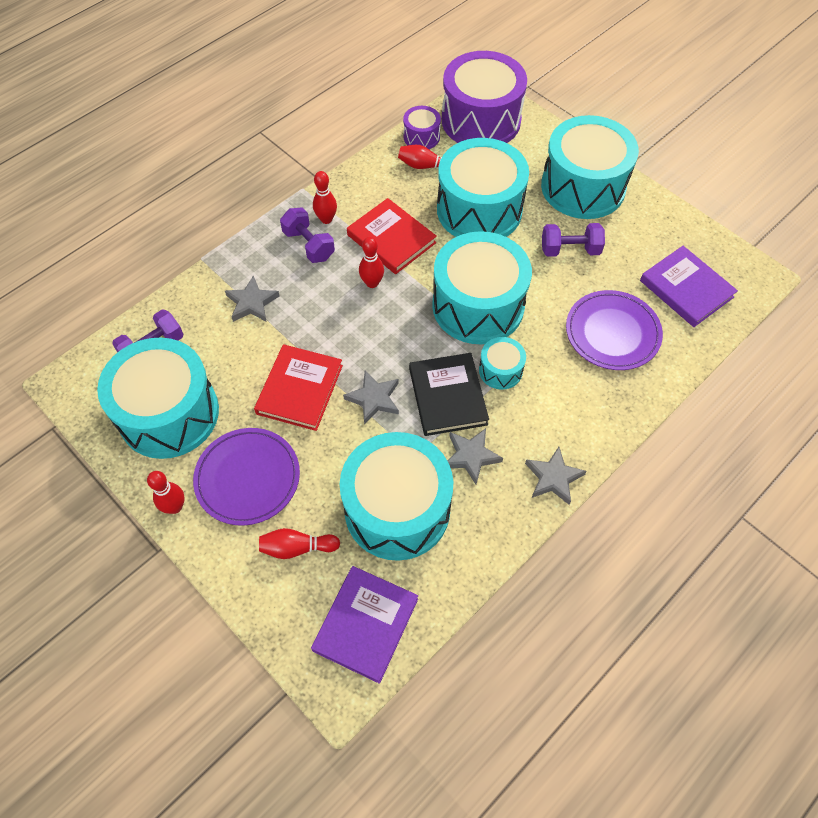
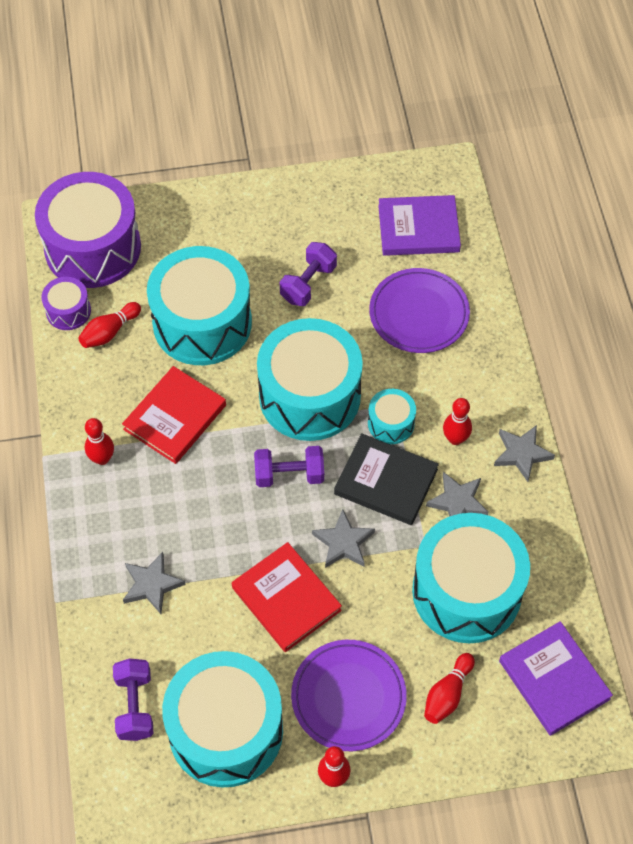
camera: 55 degrees left, 0 degrees up
purple dumbbell [280,207,335,263] -> purple dumbbell moved to [254,446,324,487]
red book [347,198,437,274] -> red book turned 45 degrees counterclockwise [122,366,226,464]
red bowling pin [359,237,384,288] -> red bowling pin moved to [443,398,472,445]
turquoise drum [541,115,639,219] -> none

